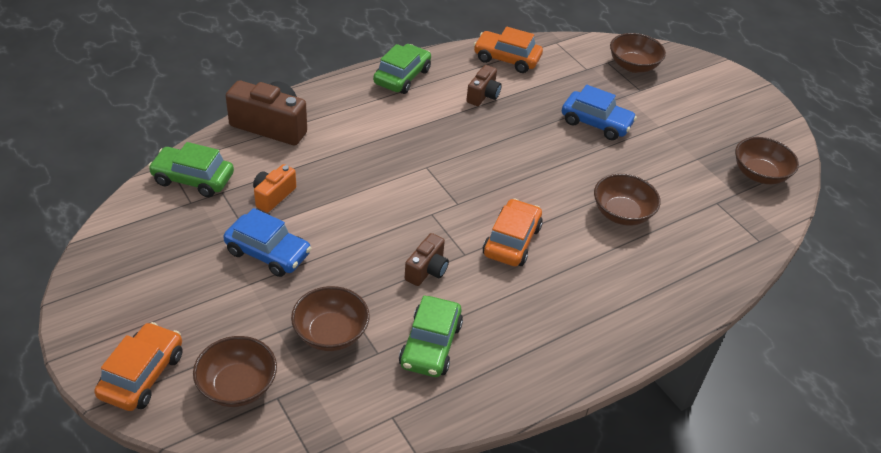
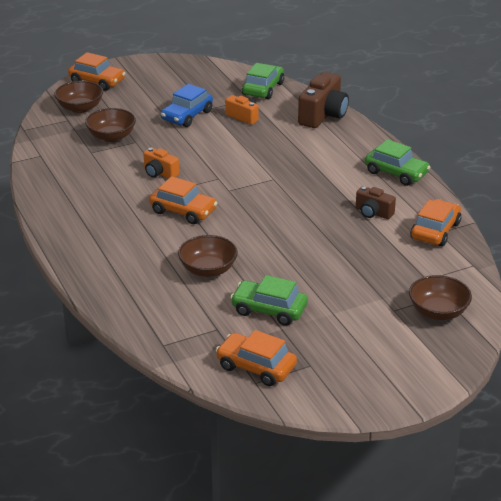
camera: 100 degrees right, 10 degrees down
green car [399,295,463,377] -> green car moved to [230,275,308,326]
brown camera [405,233,449,286] -> orange camera [143,147,179,178]
blue car [562,85,637,140] -> none
brown bowl [735,137,799,184] -> orange car [216,330,297,386]

